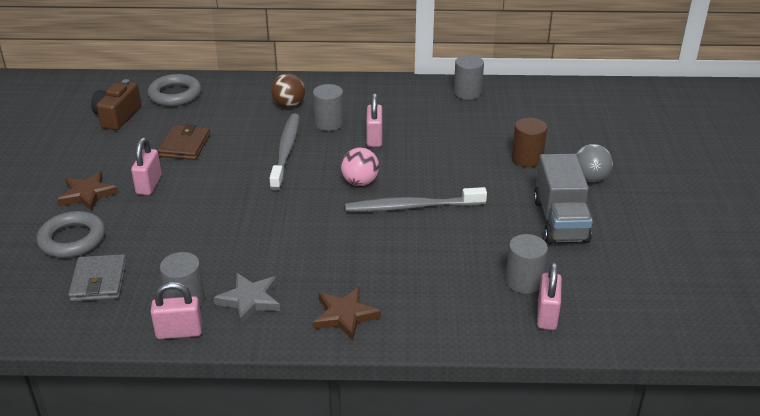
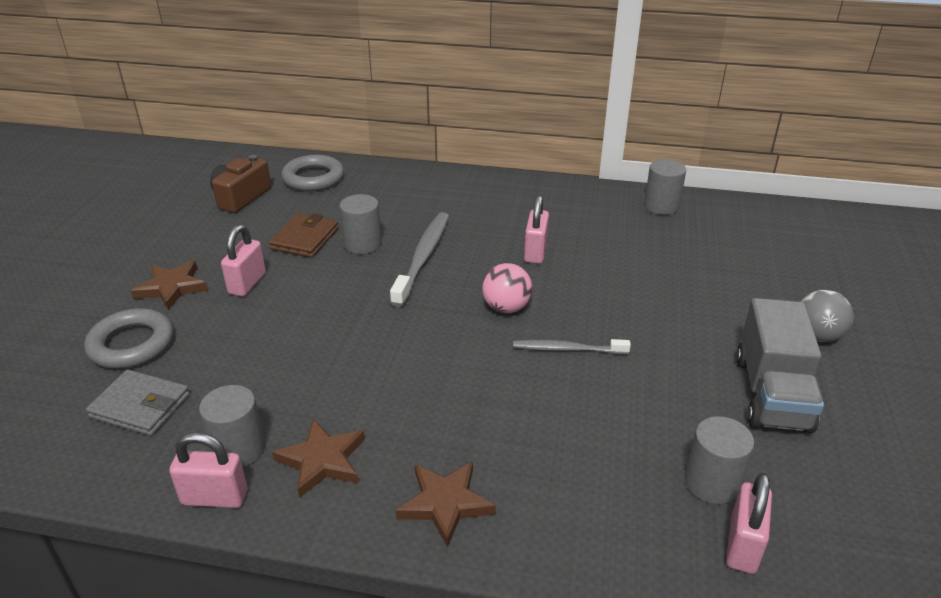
camera: 10 degrees right, 0 degrees up
grey wallet [68,254,126,302] -> grey wallet turned 75 degrees counterclockwise [86,370,190,436]
grey star [214,273,280,325] -> brown star [272,418,365,498]
brown ball [271,73,305,108] -> none
grey cylinder [313,84,344,131] -> grey cylinder moved to [339,194,382,254]
grey toothbrush [345,187,487,212] -> grey toothbrush [513,339,631,354], size x0.61
brown cylinder [512,118,547,167] -> none

